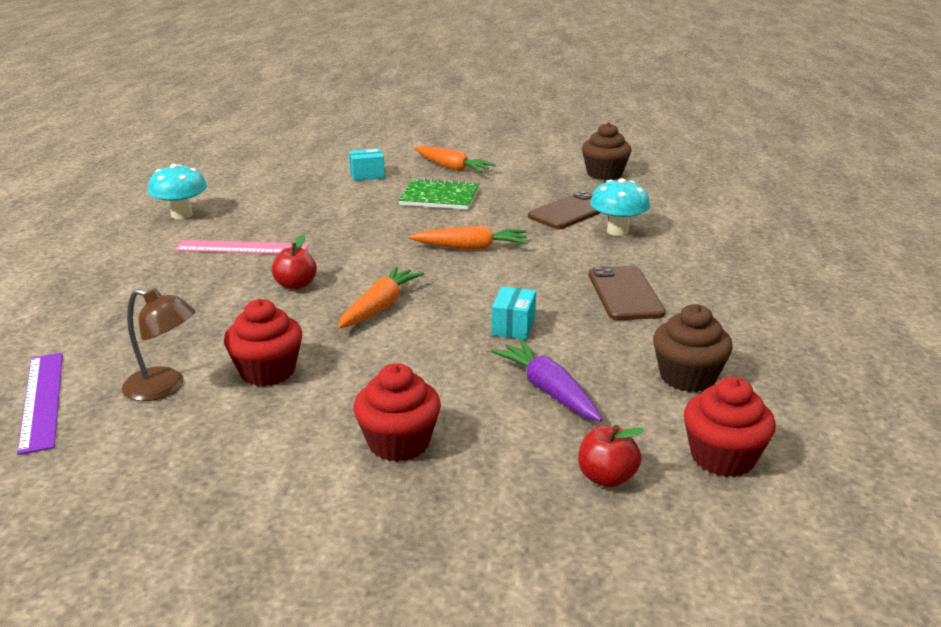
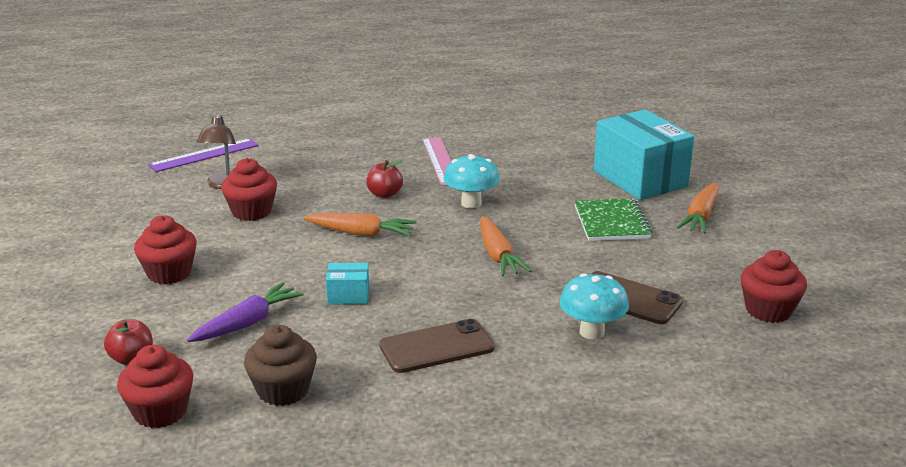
camera: 75 degrees right, 0 degrees up
turquoise mushroom [148,164,207,219] -> turquoise mushroom moved to [443,154,500,209]
turquoise box [349,148,385,181] -> turquoise box [594,110,694,200], size x2.30
brown cupcake [582,123,632,180] -> red cupcake [741,250,807,323]

